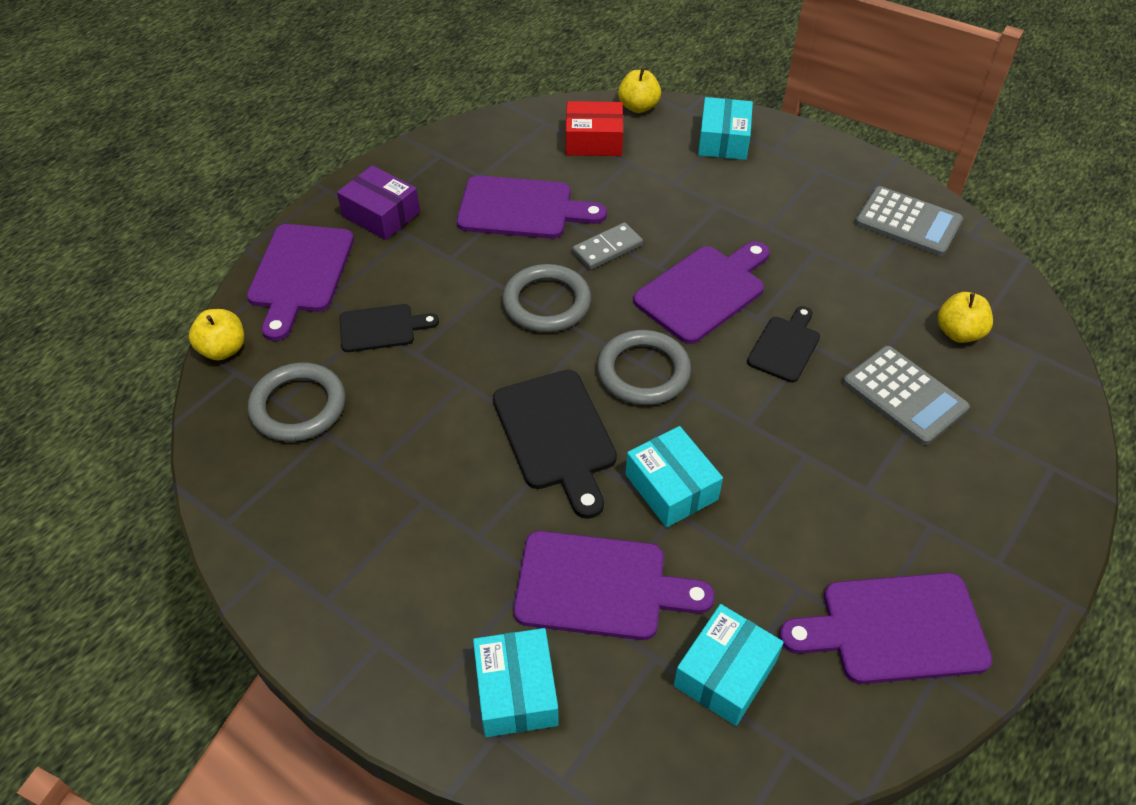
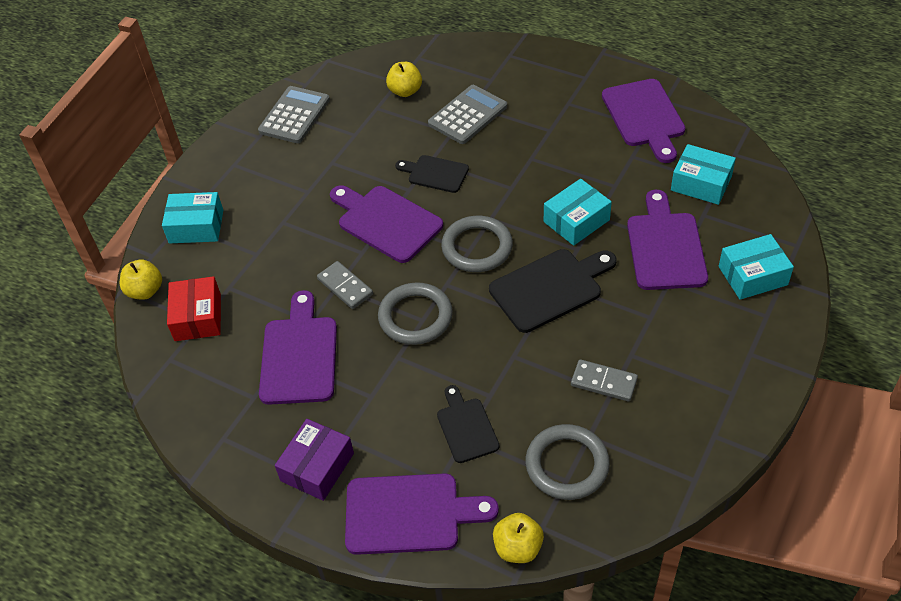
camera: 95 degrees left, 0 degrees up
none -> grey domino [571,359,638,402]

